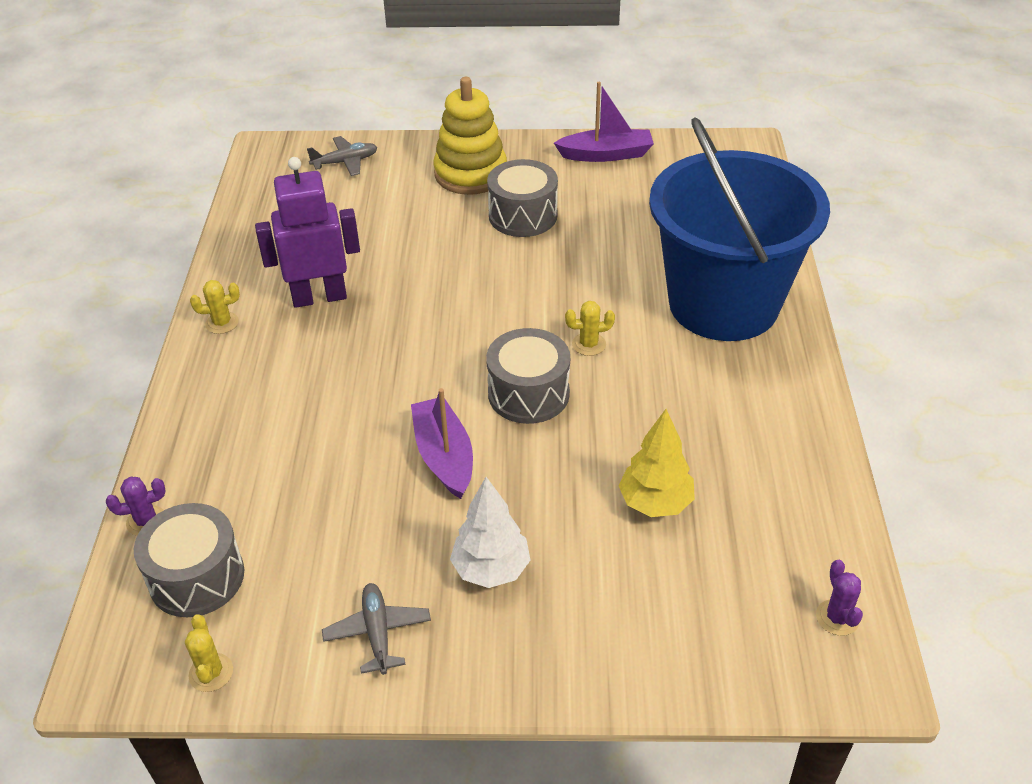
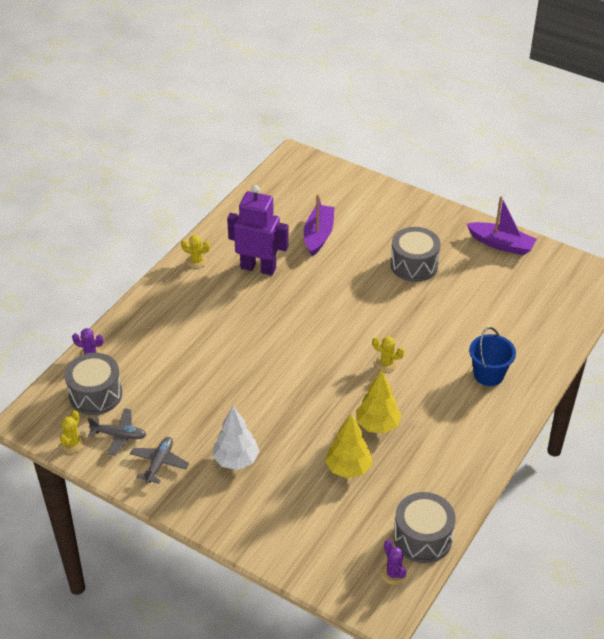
camera: 30 degrees right, 0 degrees up
grey plane [307,136,377,176] -> grey plane moved to [88,408,147,456]
purple boat [411,388,473,499] -> purple boat moved to [304,194,334,256]
yellow stacking toy [433,77,507,195] -> none
grey drum [486,328,570,424] -> grey drum moved to [394,492,456,563]
blue bucket [649,117,830,341] -> blue bucket [469,327,516,386], size x0.40
purple cactus [816,560,863,636] -> purple cactus turned 45 degrees counterclockwise [381,540,407,585]
none -> yellow tree [356,370,402,433]

